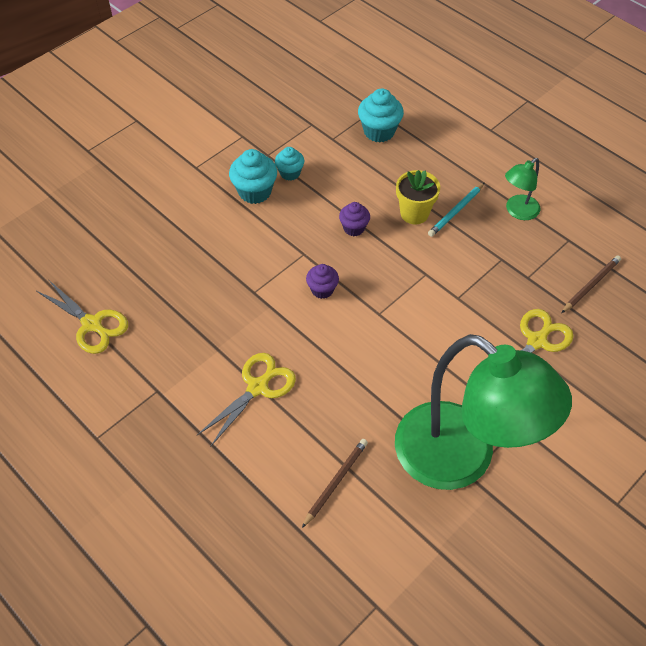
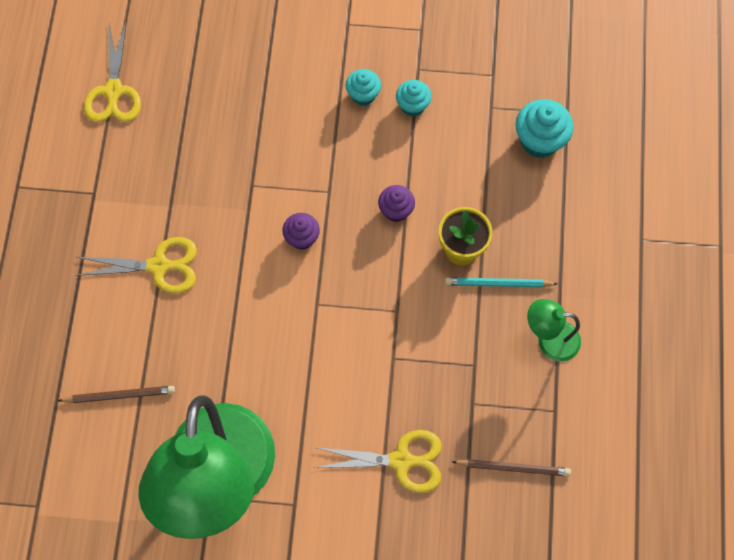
camera: 50 degrees right, 15 degrees up
turquoise cupcake [229,149,277,204] -> turquoise cupcake [346,69,381,106], size x0.63

